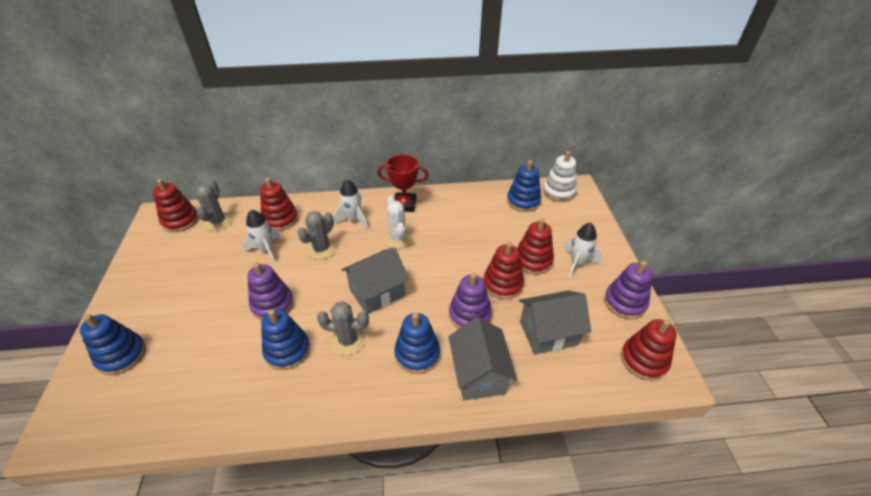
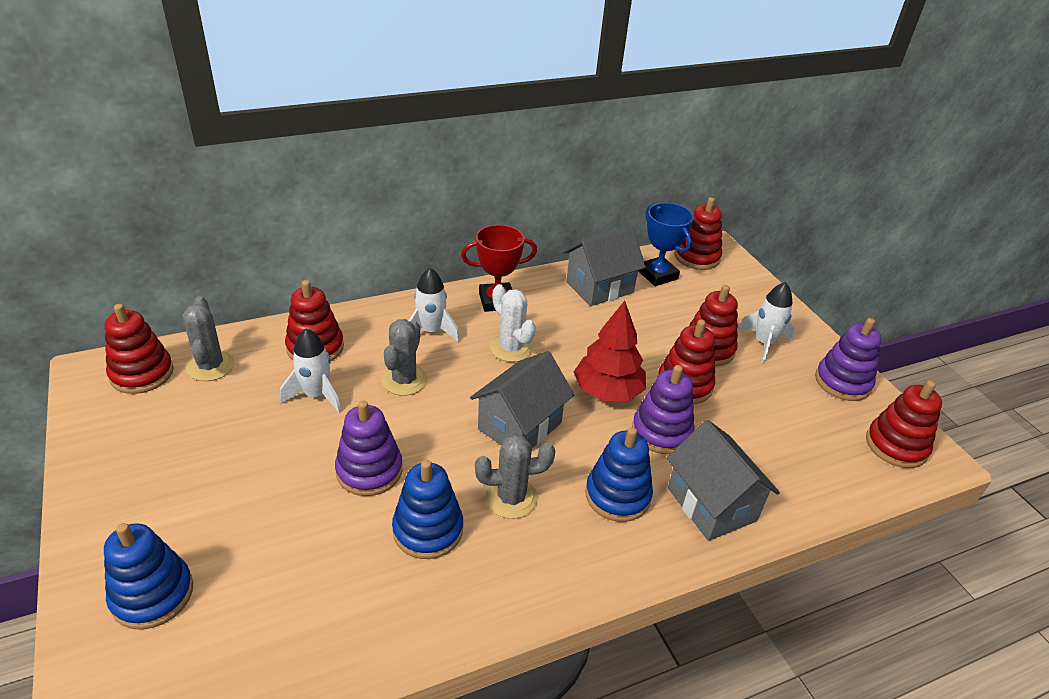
camera: 20 degrees left, 5 degrees down
blue stacking toy [507,160,541,212] -> blue trophy [638,203,694,286]
grey house [519,290,591,354] -> grey house moved to [563,228,646,306]
white stacking toy [543,151,577,202] -> red stacking toy [675,197,722,270]
none -> red tree [574,301,646,401]

